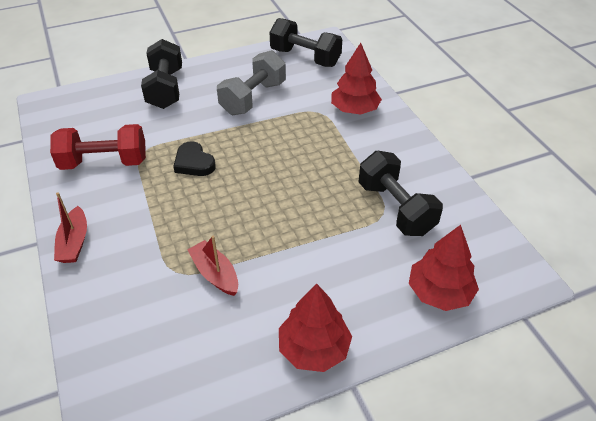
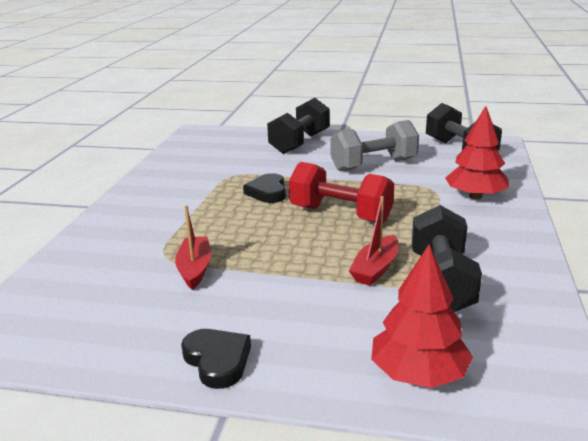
camera: 35 degrees right, 20 degrees down
red dumbbell [50,124,146,170] -> red dumbbell moved to [289,162,394,222]
red boat [54,192,87,263] -> red boat moved to [349,196,398,286]
red tree [279,284,352,372] -> black heart [181,329,251,389]

